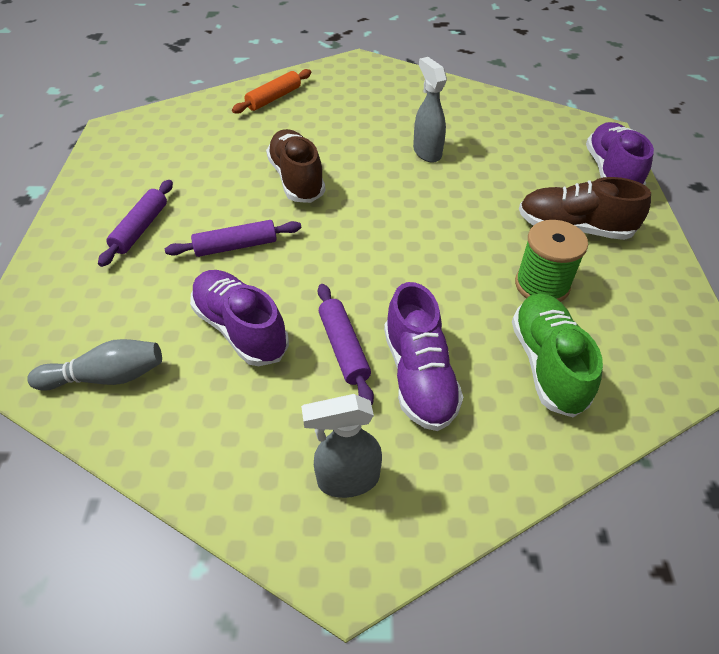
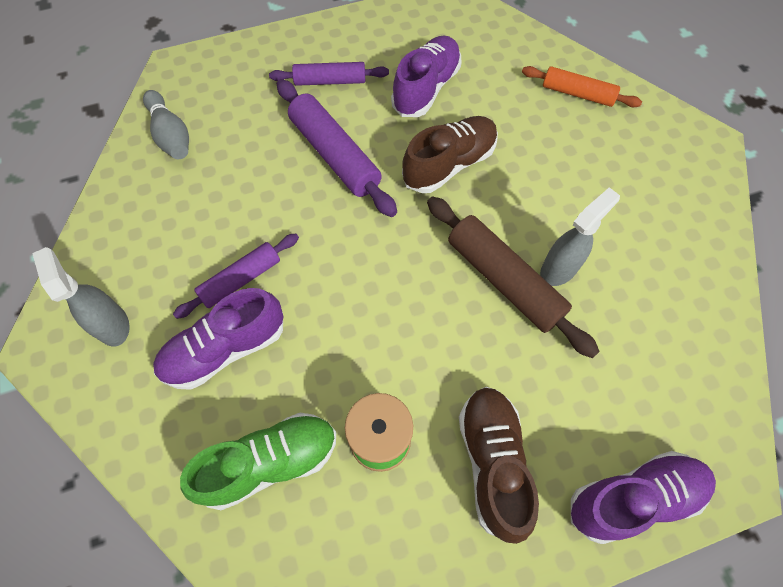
camera: 70 degrees right, 15 degrees up
purple rolling pin [165,220,301,257] -> purple rolling pin [277,79,397,217], size x1.57
purple shoe [190,270,289,366] -> purple shoe moved to [391,36,461,117]
none -> brown rolling pin [427,197,600,358]

